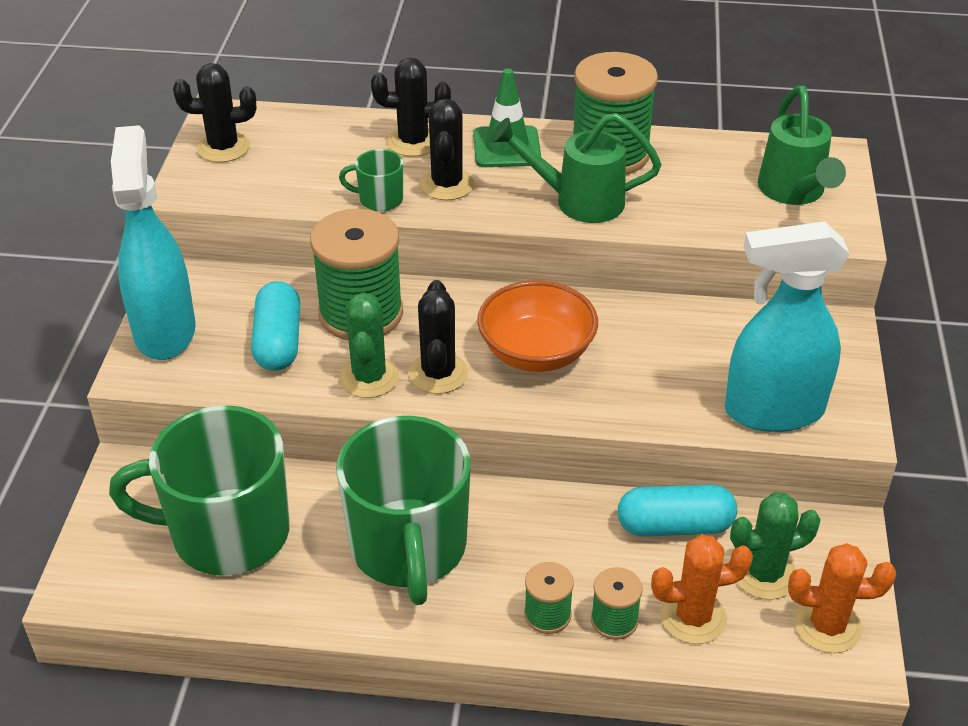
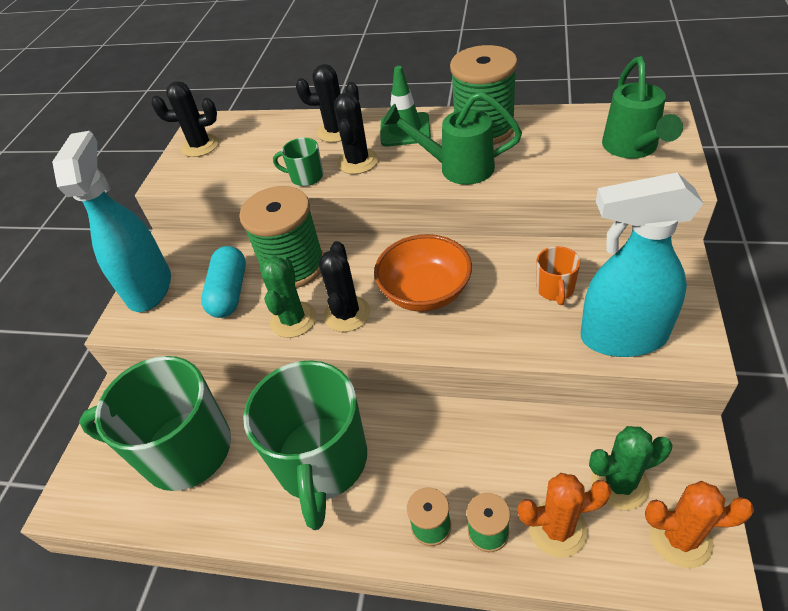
camera: 10 degrees right, 5 degrees up
turquoise capsule [618,484,737,537] -> none
none -> orange mug [536,246,580,305]

